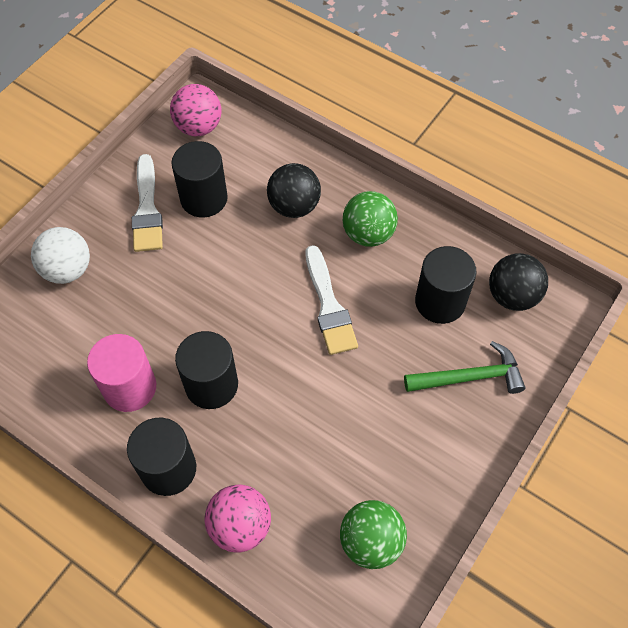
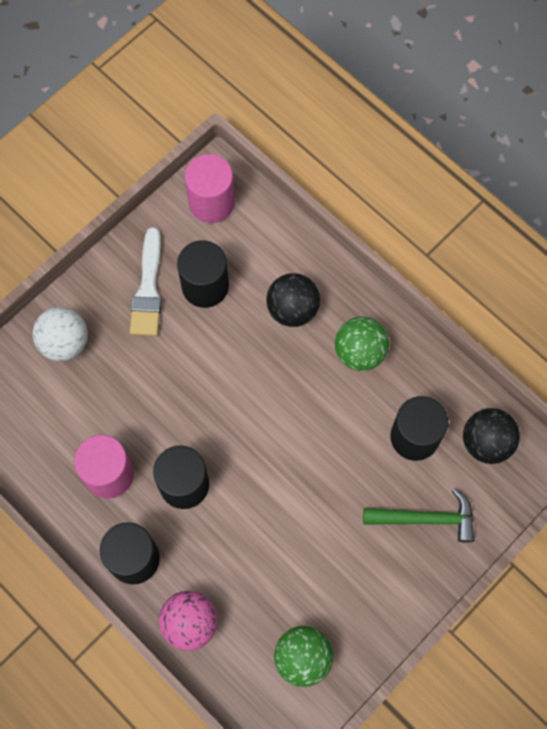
camera: 10 degrees right, 10 degrees up
pink ball [170,84,221,136] -> pink cylinder [185,154,235,223]
white brush [306,245,358,355] -> none

